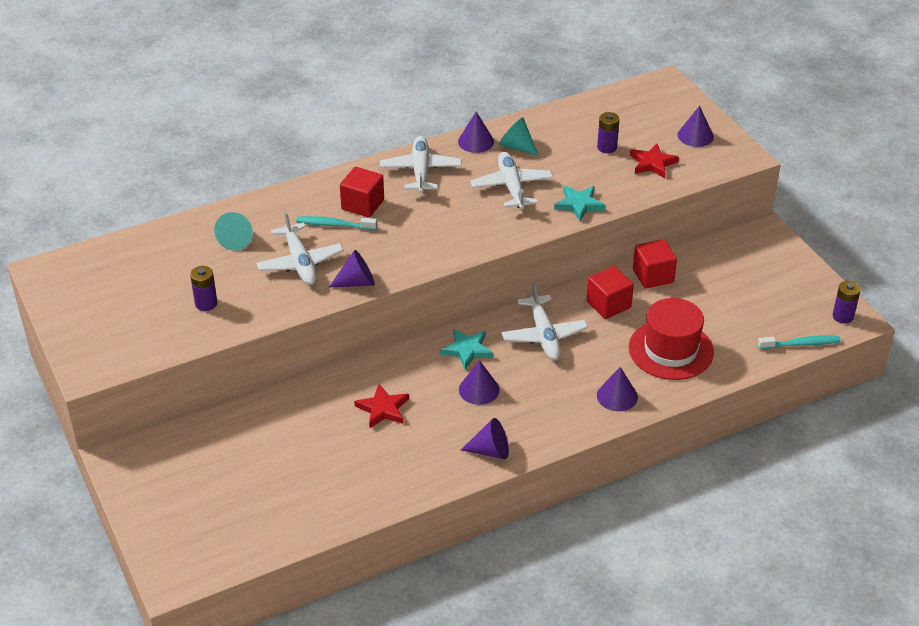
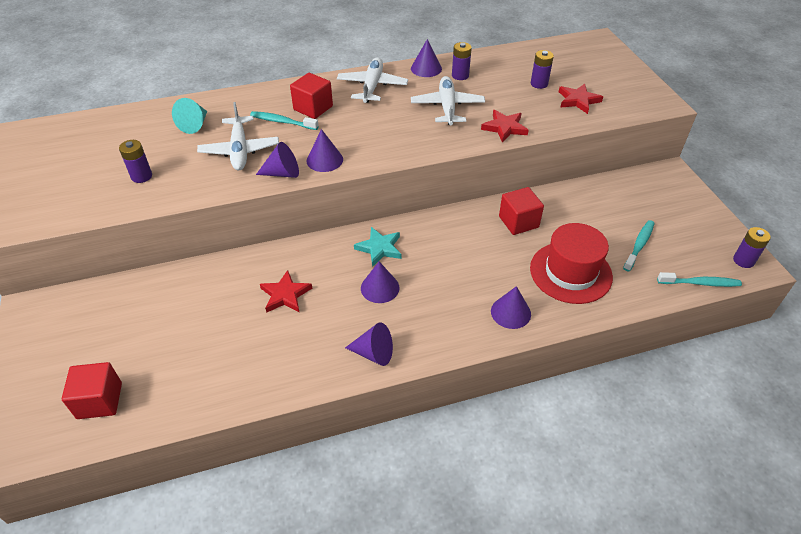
camera: 10 degrees right, 5 degrees up
turquoise cone [499,117,539,156] -> purple battery [452,42,472,80]
white plane [502,282,588,360] -> none
turquoise star [554,186,605,221] -> red star [481,110,529,143]
red cube [633,239,677,289] -> red cube moved to [62,362,122,419]
purple cone [678,106,714,147] -> purple cone moved to [306,129,343,172]
none -> turquoise toothbrush [623,220,655,271]

